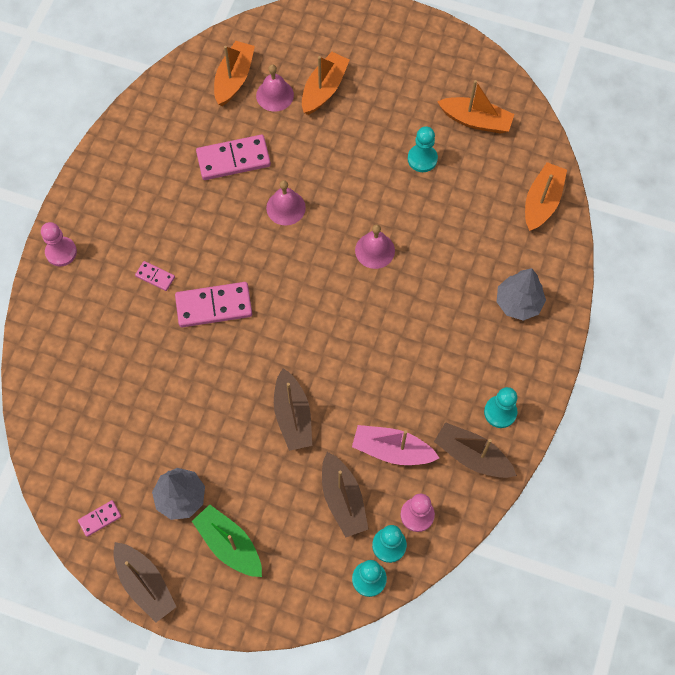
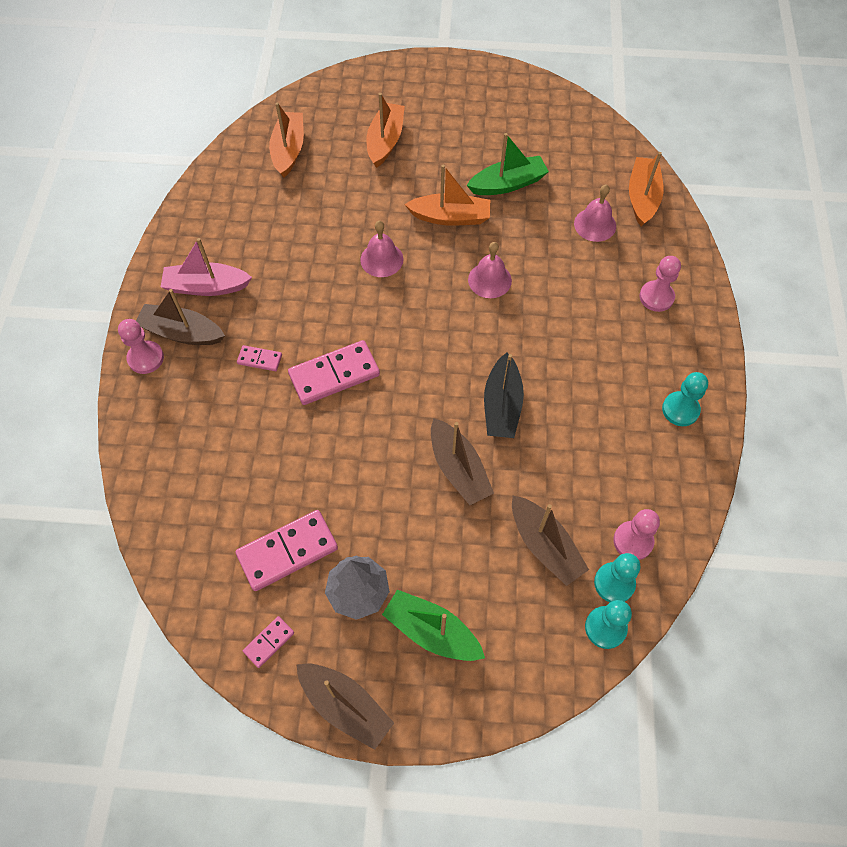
camera: 15 degrees left, 5 degrees down
pink domino [196,135,271,180] -> pink domino moved to [236,510,338,591]
pink bell [256,64,294,112] -> pink bell moved to [574,184,616,242]
pink boat [352,425,439,465] -> pink boat moved to [161,238,252,296]
turquoise pawn [408,126,438,172] -> green boat [467,133,549,195]
brown boat [434,422,517,478] -> brown boat moved to [136,289,225,345]
orange boat [437,80,514,134] -> orange boat moved to [404,165,490,226]
grey tree [497,268,546,321] -> pink pawn [640,256,681,312]
none -> black boat [484,353,524,438]

